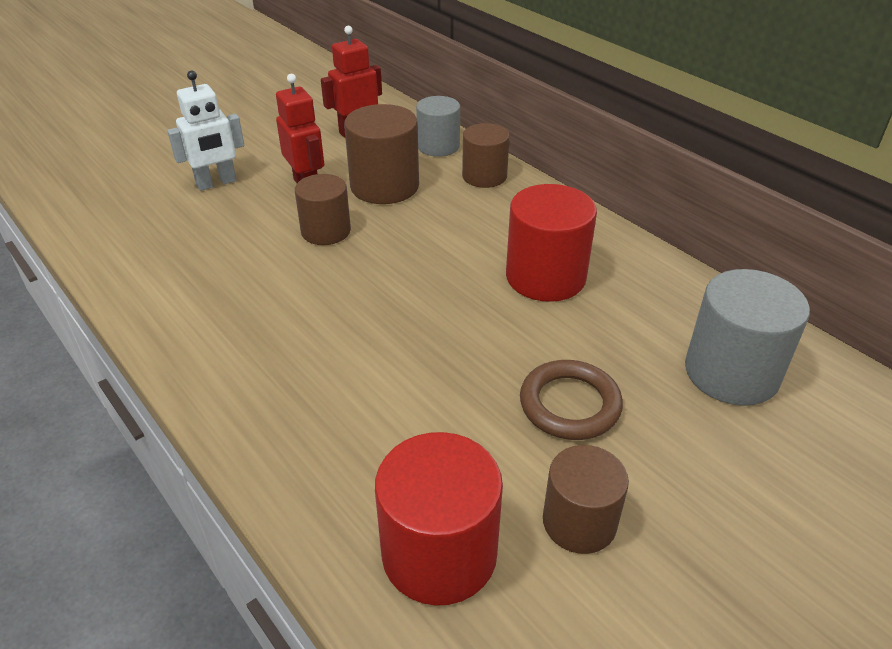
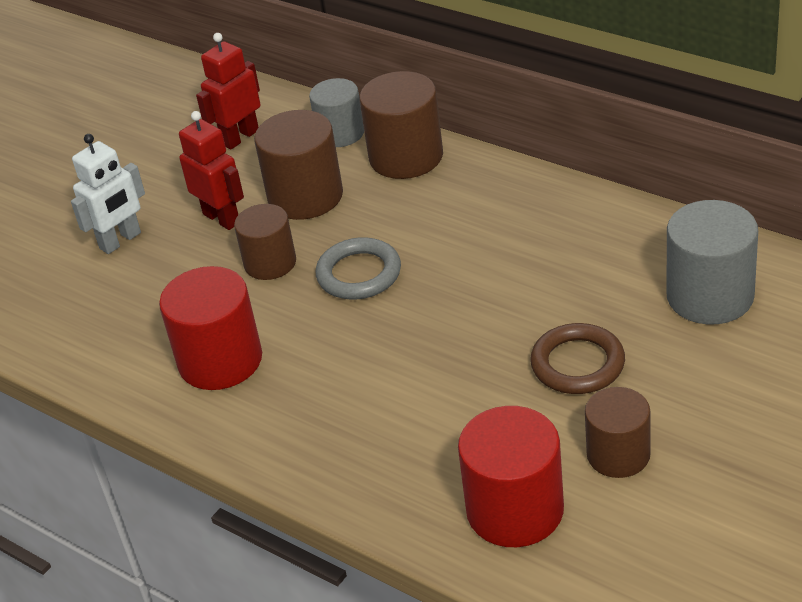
camera: 10 degrees left, 0 degrees up
brown cylinder [462,123,510,188] -> brown cylinder [359,71,443,179], size x1.51
red cylinder [506,184,597,302] -> red cylinder moved to [159,266,262,390]
none -> grey ring [316,237,401,299]

